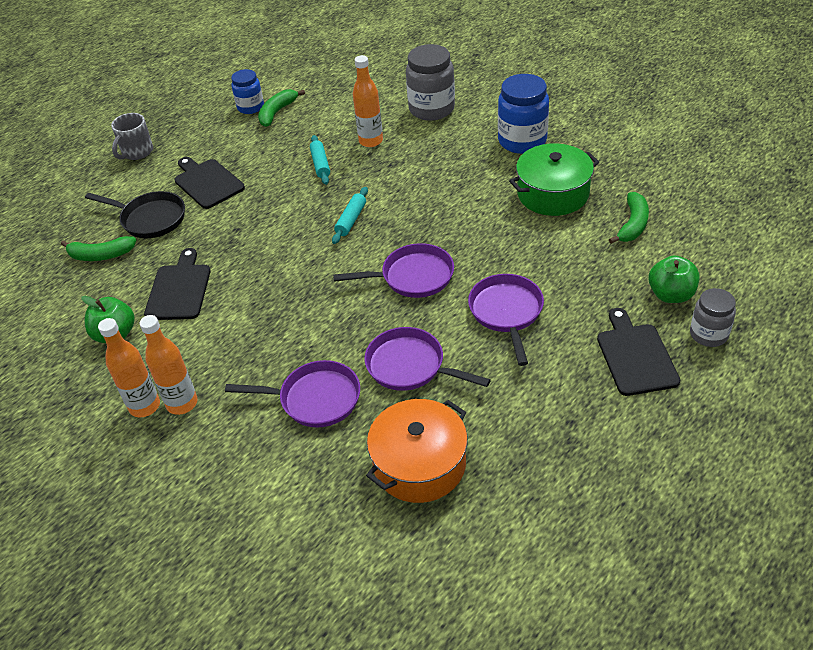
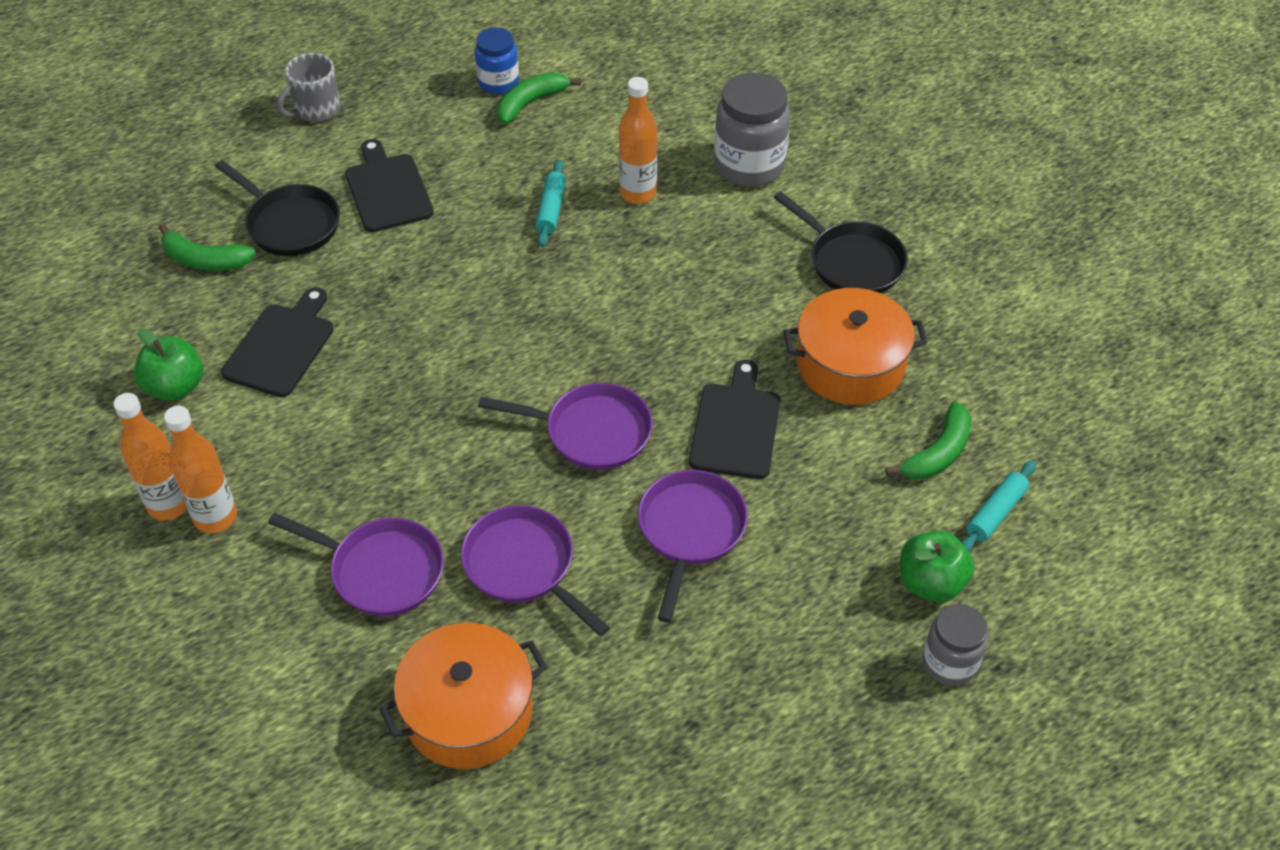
camera: 15 degrees right, 5 degrees up
turquoise rolling pin [332,187,368,244] -> turquoise rolling pin moved to [961,460,1036,552]
blue jar [498,74,549,154] -> black pan [773,191,908,293]
green pot [509,143,599,216] -> orange pot [784,288,928,405]
black cutting board [597,308,680,396] -> black cutting board moved to [689,359,780,479]

